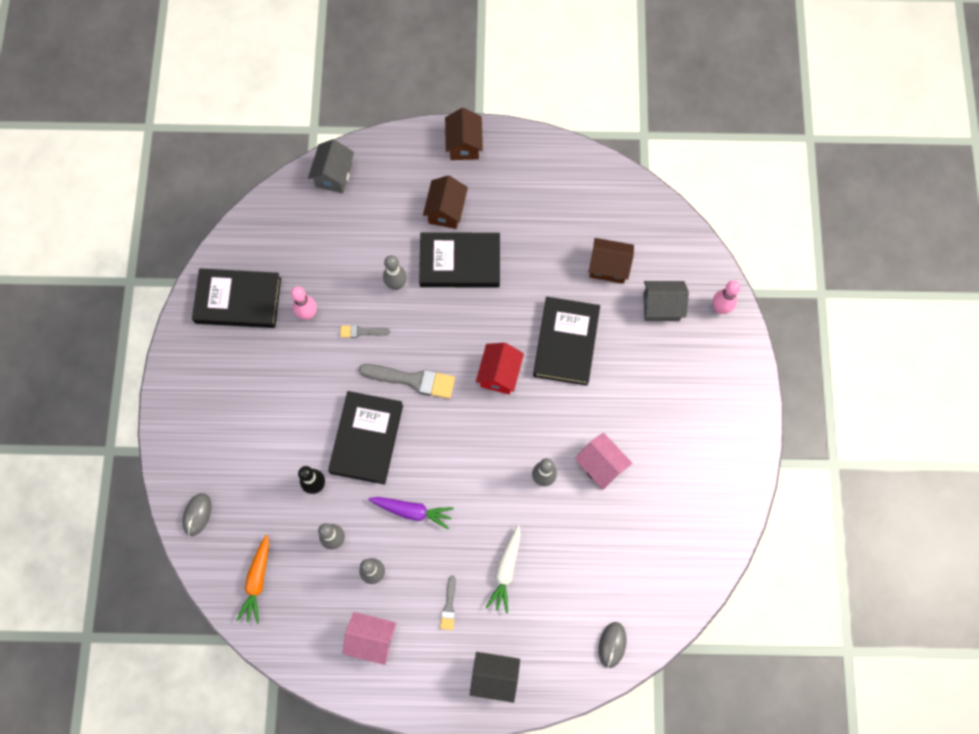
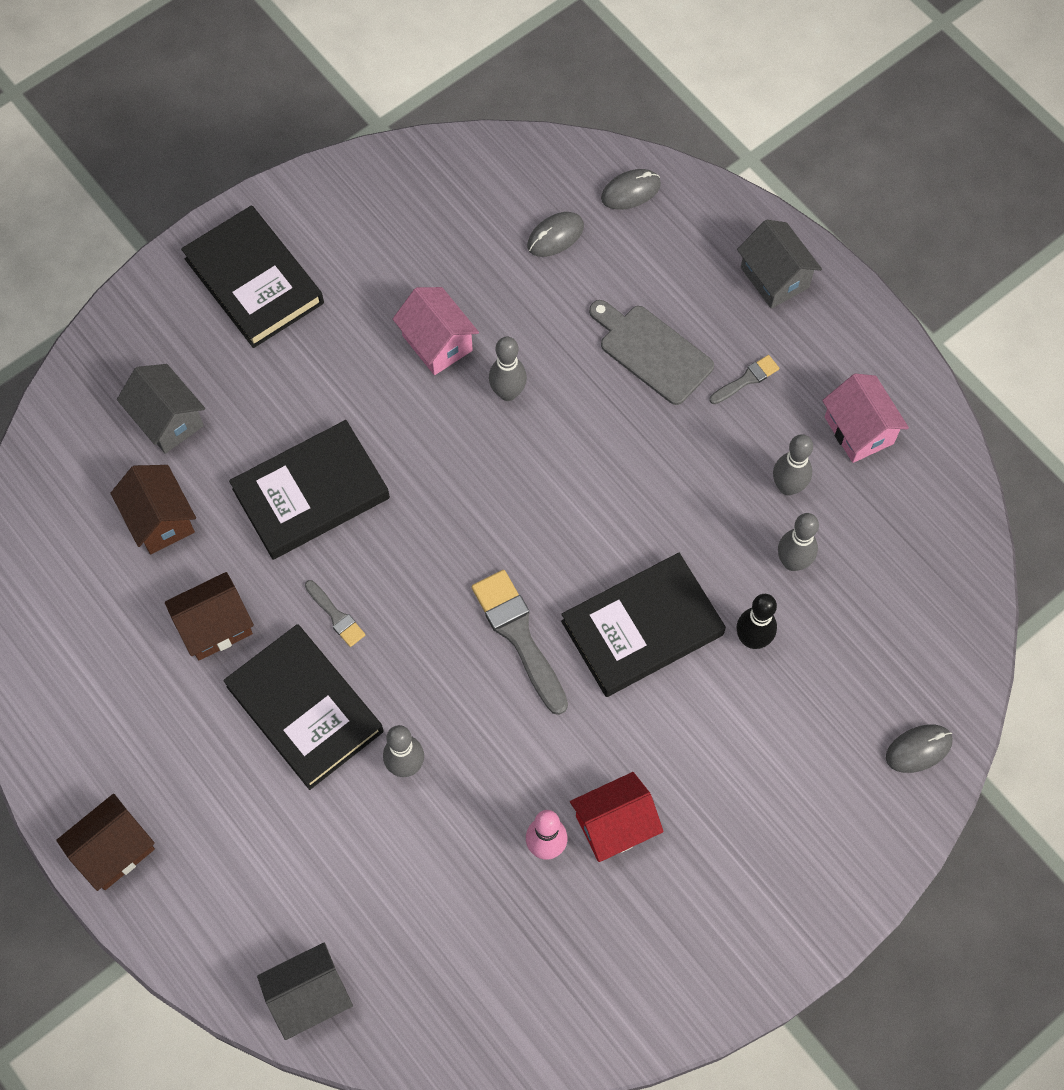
camera: 130 degrees left, 5 degrees down
black book [192,268,281,328] -> black book moved to [181,205,324,348]
orange carrot [236,535,269,624] -> none
grey brush [340,325,390,338] -> grey brush moved to [305,580,365,647]
purple carrot [368,497,454,529] -> none
brown house [423,175,468,229] -> brown house moved to [165,572,254,660]
black house [470,652,520,703] -> grey house [737,220,822,309]
red house [476,343,524,394] -> red house moved to [570,772,664,862]
white carrot [486,526,521,613] -> grey cutting board [589,300,714,405]
pink house [574,433,633,490] -> pink house turned 45 degrees counterclockwise [393,287,479,375]
pink bowling pin [712,280,741,314] -> none
none -> grey mouse [527,212,584,257]

